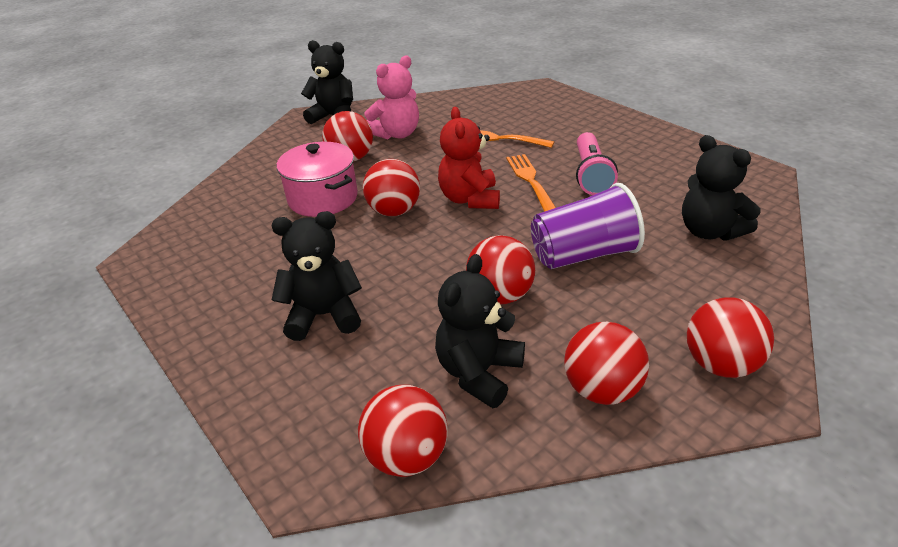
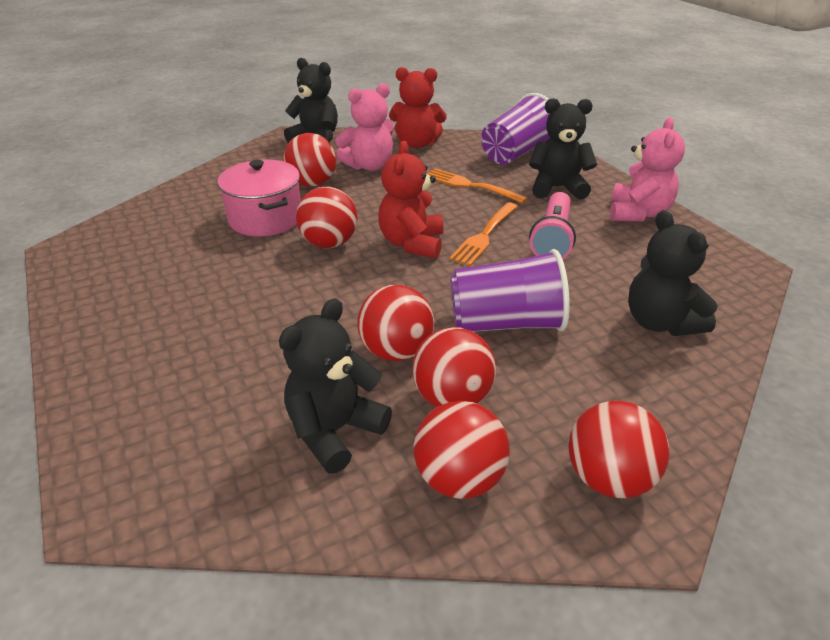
camera: 10 degrees right, 0 degrees up
black teddy bear [272,211,362,341] -> black teddy bear moved to [529,98,597,200]
red ball [358,385,448,477] -> red ball moved to [412,327,496,407]
orange fork [506,154,556,212] -> orange fork turned 150 degrees counterclockwise [449,202,518,266]
none -> red teddy bear [389,67,447,148]
none -> purple cup [481,93,550,165]
none -> pink teddy bear [610,118,685,221]

